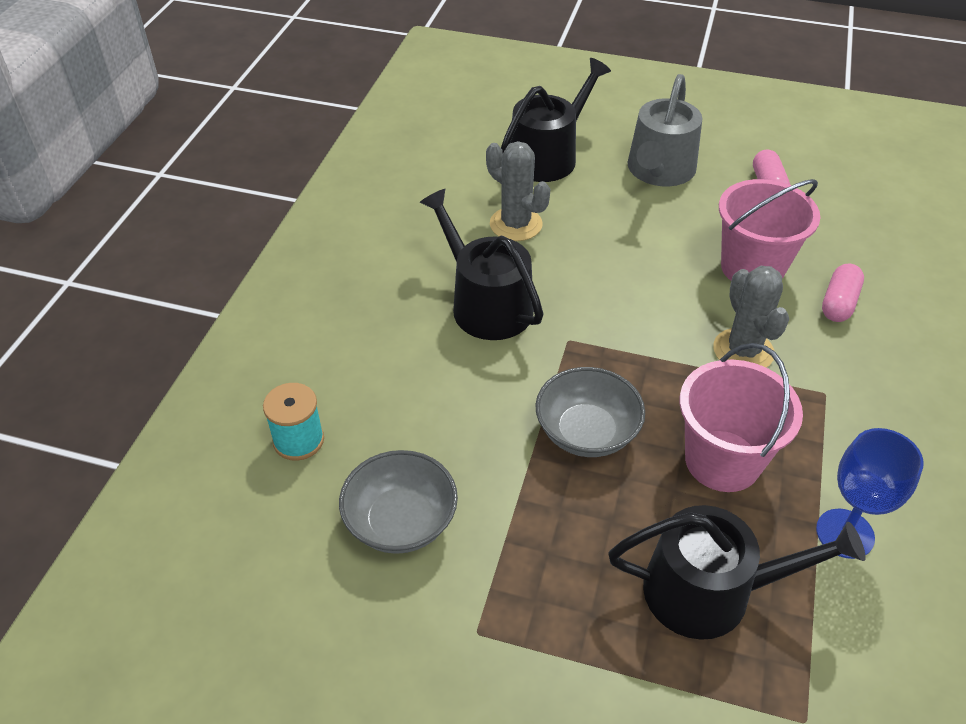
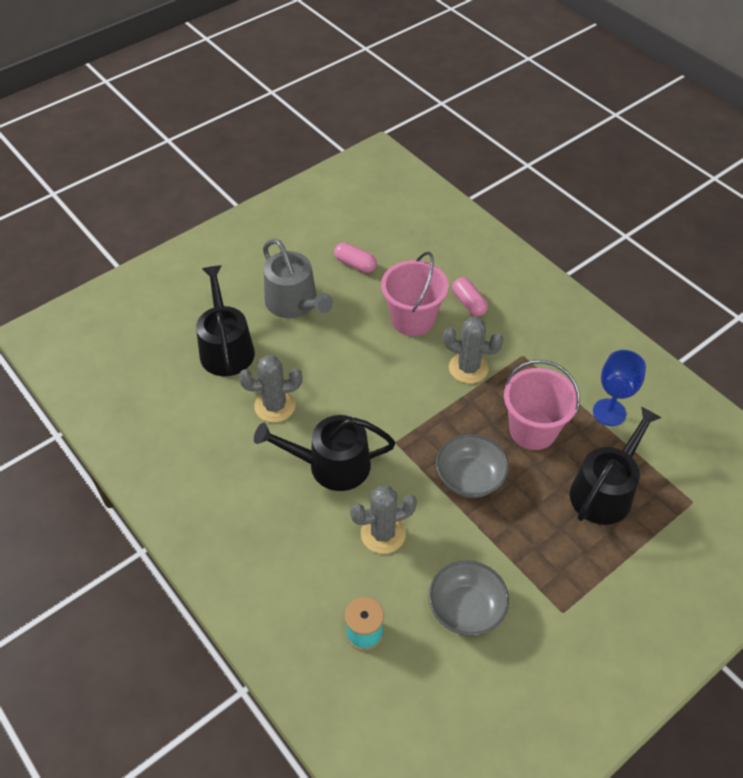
camera: 55 degrees left, 5 degrees up
none -> grey cactus [350,486,417,554]

